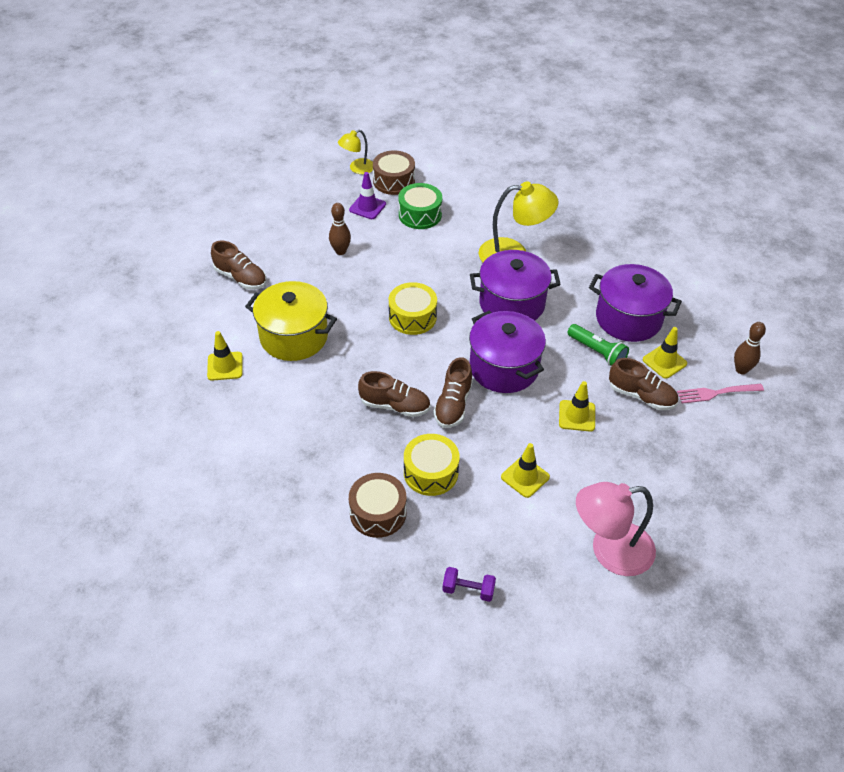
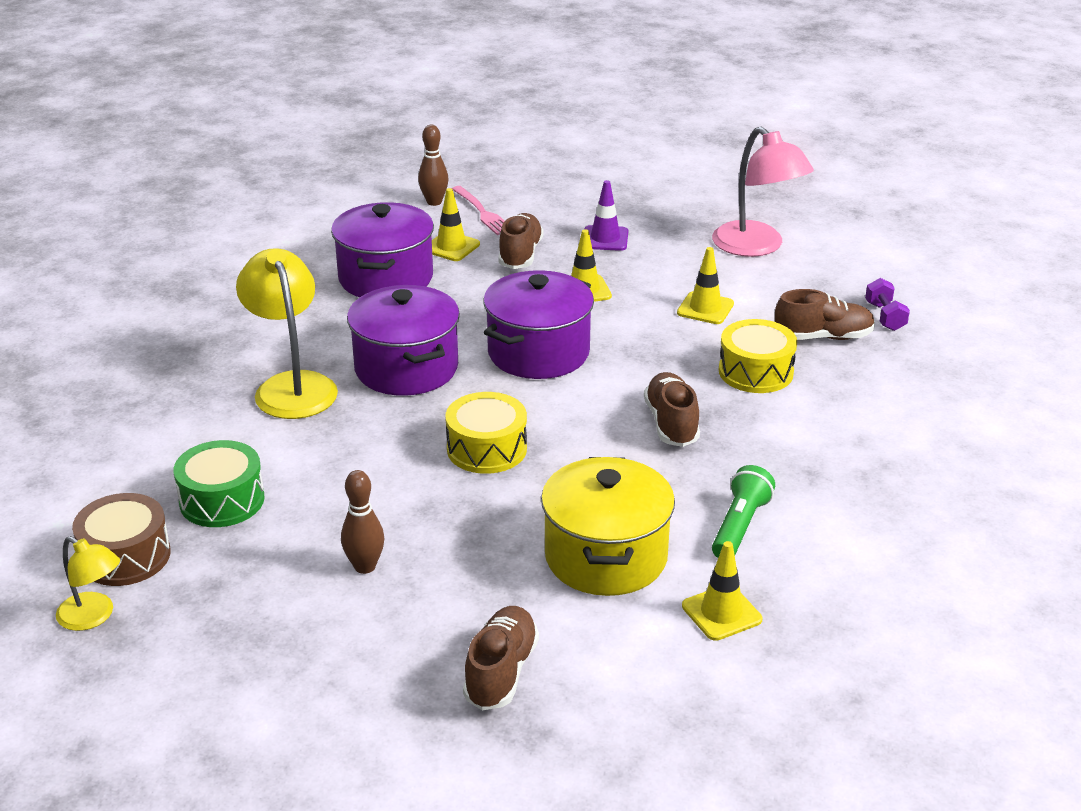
camera: 110 degrees left, 15 degrees down
purple traffic cone [349,172,386,219] -> purple traffic cone moved to [585,180,628,251]
brown drum [349,473,407,538] -> none
brown shoe [433,357,473,428] -> brown shoe moved to [775,289,875,340]
green flashlight [567,324,629,366] -> green flashlight moved to [712,465,775,558]

